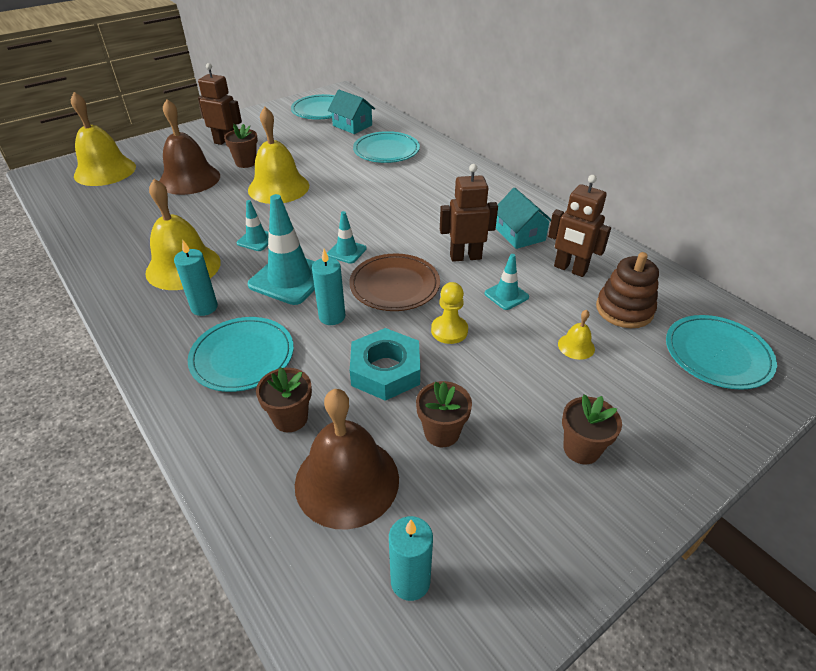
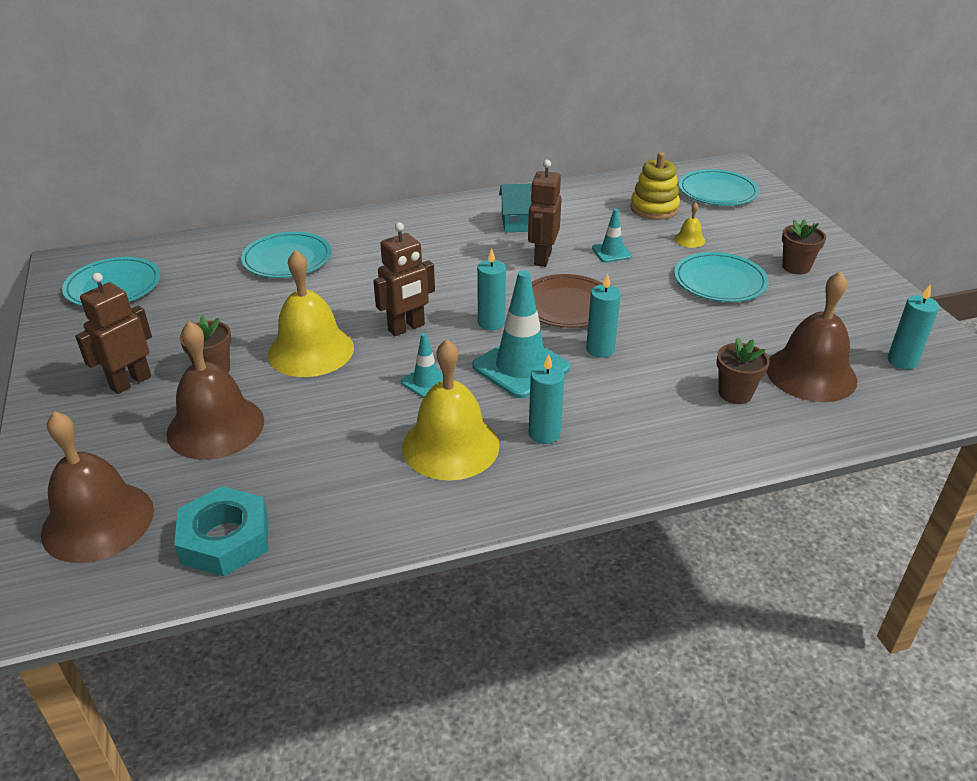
camera: 70 degrees left, 5 degrees down
yellow bell [71,92,136,186] -> brown bell [41,411,154,563]
turquoise plate [188,317,294,392] -> turquoise plate moved to [674,252,769,302]
turquoise traffic cone [327,211,367,264] -> turquoise candle [477,248,506,330]
turquoise house [328,90,375,134] -> none
turquoise nut [350,328,420,401] -> turquoise nut moved to [174,486,268,577]
brown flower pot [416,381,472,447] -> none
yellow pawn [431,282,468,344] -> none
brown robot [548,175,611,277] -> brown robot moved to [373,222,435,336]
brown stacking toy [596,252,659,328] -> yellow stacking toy [630,152,680,220]

